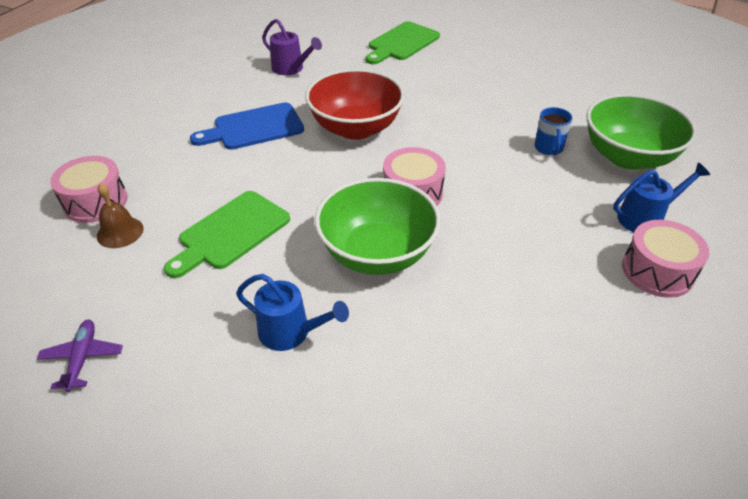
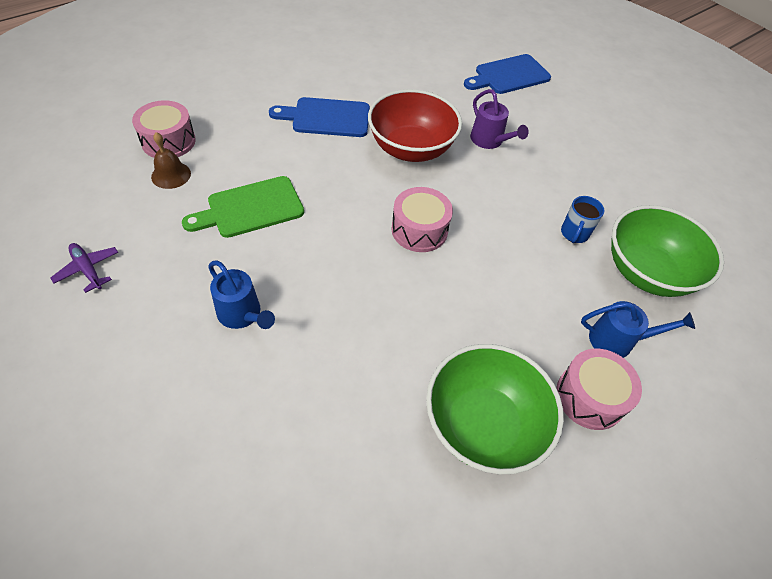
camera: 20 degrees right, 10 degrees up
purple plane [37,320,123,392] -> purple plane turned 60 degrees counterclockwise [50,243,118,293]
purple watering can [262,19,322,75] -> purple watering can moved to [470,89,529,149]
green bowl [315,178,441,275] -> green bowl moved to [426,344,564,475]
green cutting board [366,21,440,64] -> blue cutting board [464,54,551,94]

